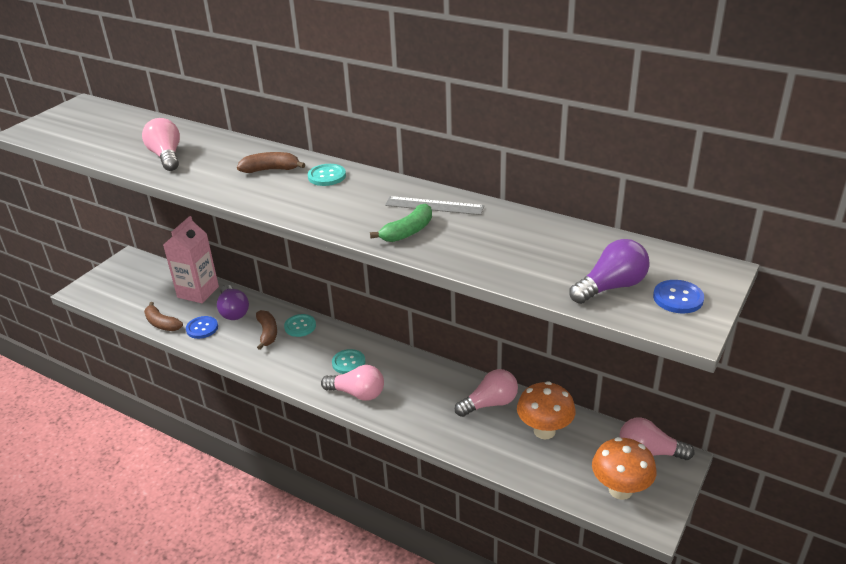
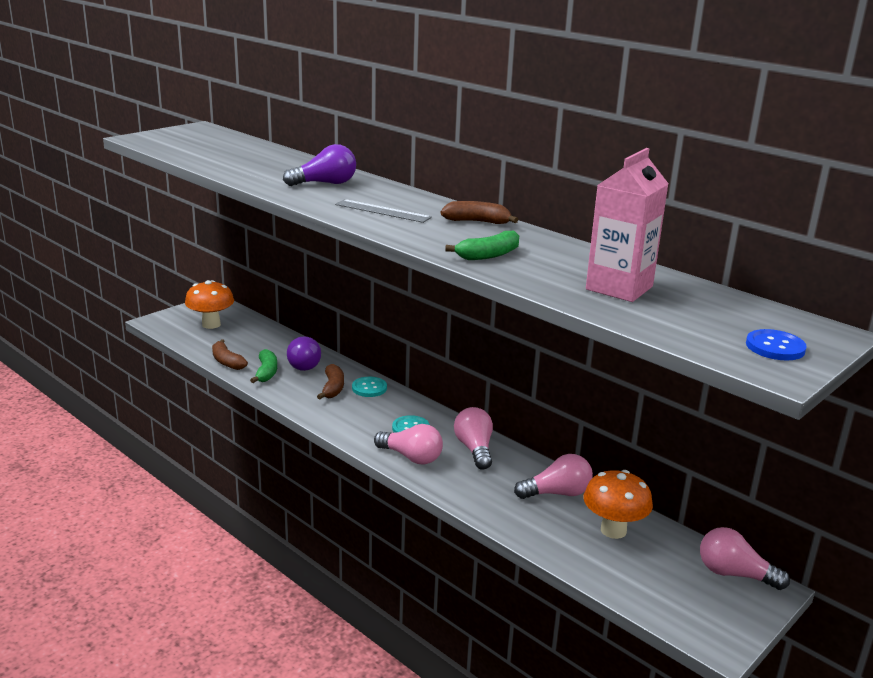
camera: 10 degrees right, 10 degrees down
pink light bulb [142,118,180,171] -> pink light bulb moved to [454,407,493,470]
pink carton [163,216,219,303] -> pink carton moved to [586,148,669,302]
blue button [186,316,218,339] -> green banana [250,349,277,383]
brown banana [237,152,305,173] -> brown banana moved to [441,201,518,224]
turquoise button [308,164,346,186] -> none
grey ruler [385,196,484,215] -> grey ruler moved to [335,199,432,223]
purple light bulb [570,239,650,304] -> purple light bulb moved to [283,144,356,186]
orange mushroom [592,437,657,500] -> orange mushroom moved to [185,280,234,329]

